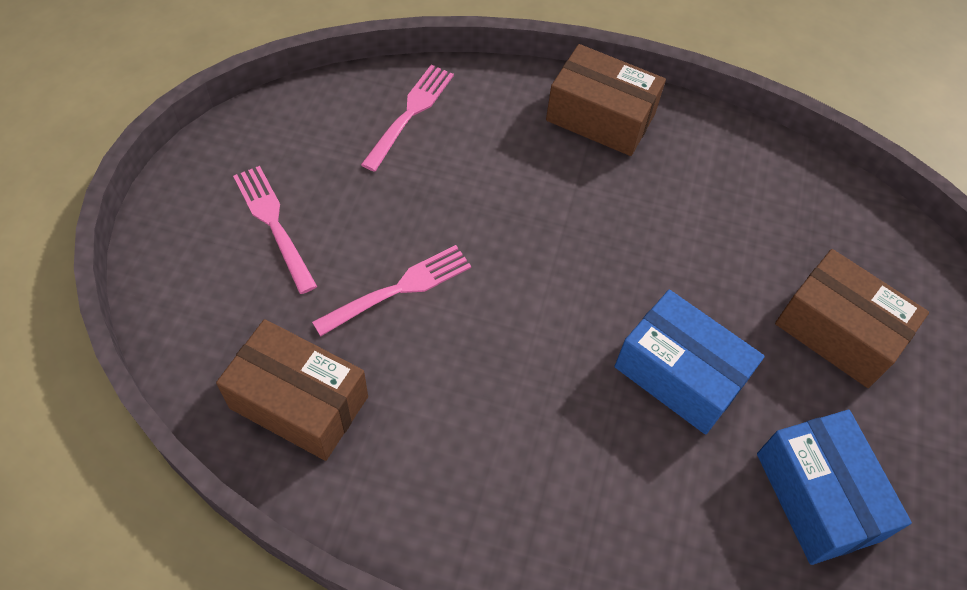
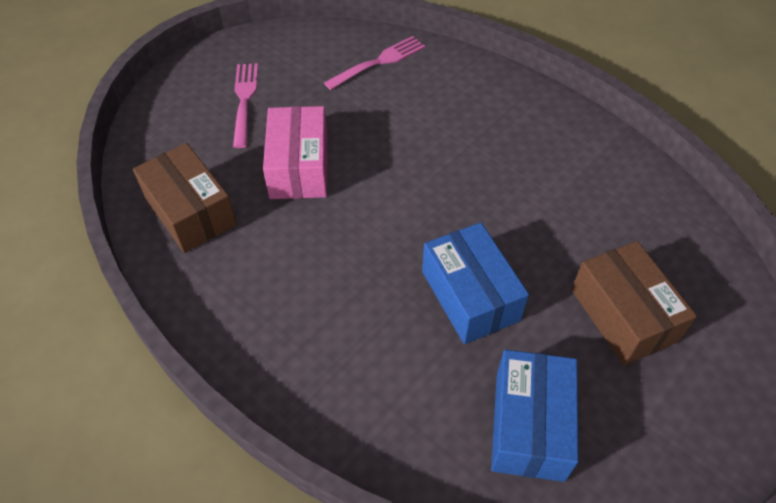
camera: 30 degrees right, 5 degrees down
pink fork [312,245,471,336] -> pink box [263,106,328,199]
brown box [546,44,666,156] -> none

